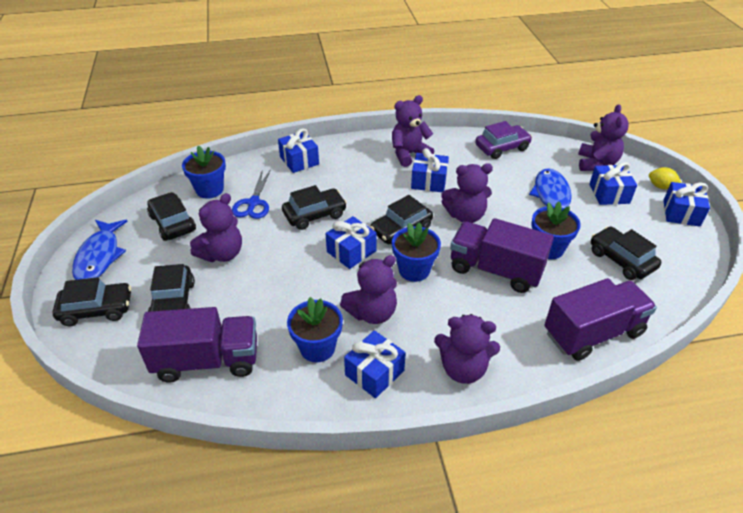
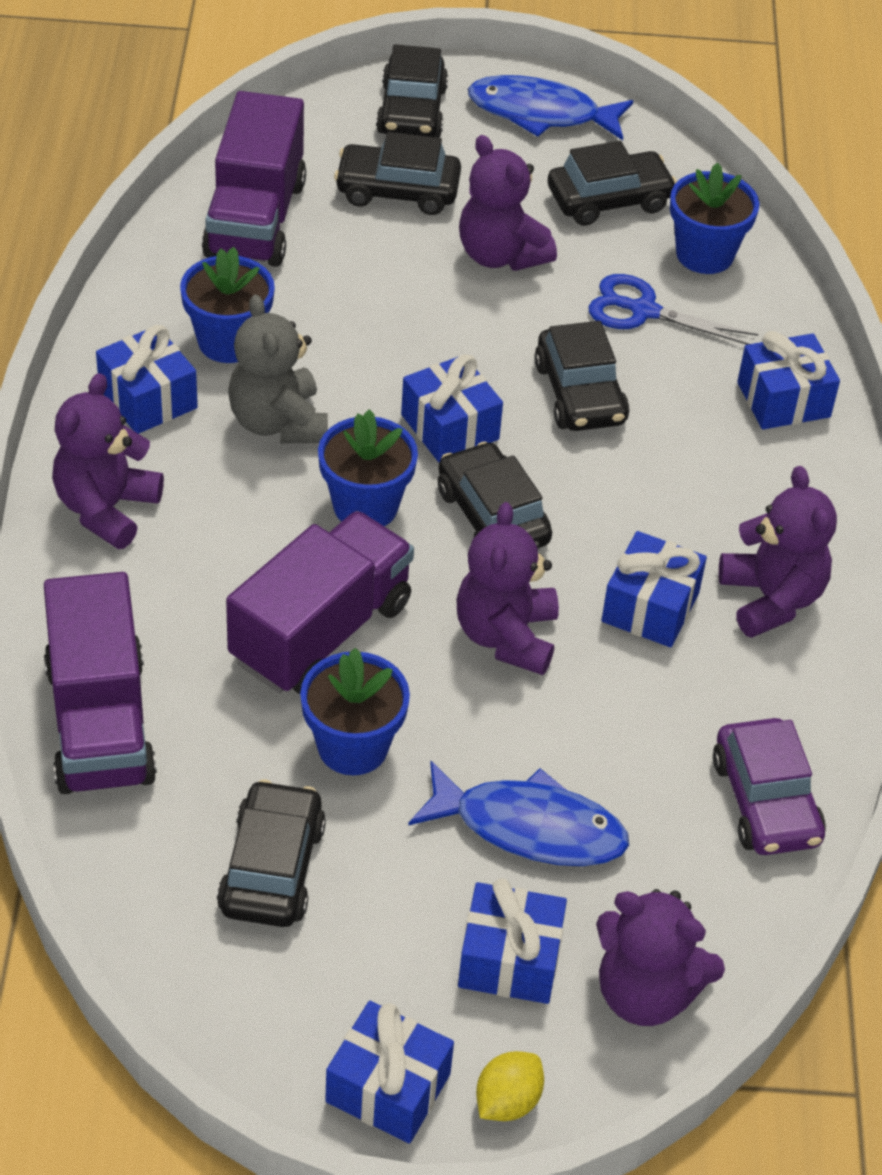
camera: 100 degrees right, 5 degrees up
purple teddy bear [340,255,397,324] -> grey teddy bear [228,294,328,443]
black car [591,227,661,280] -> black car turned 60 degrees counterclockwise [217,779,326,927]

